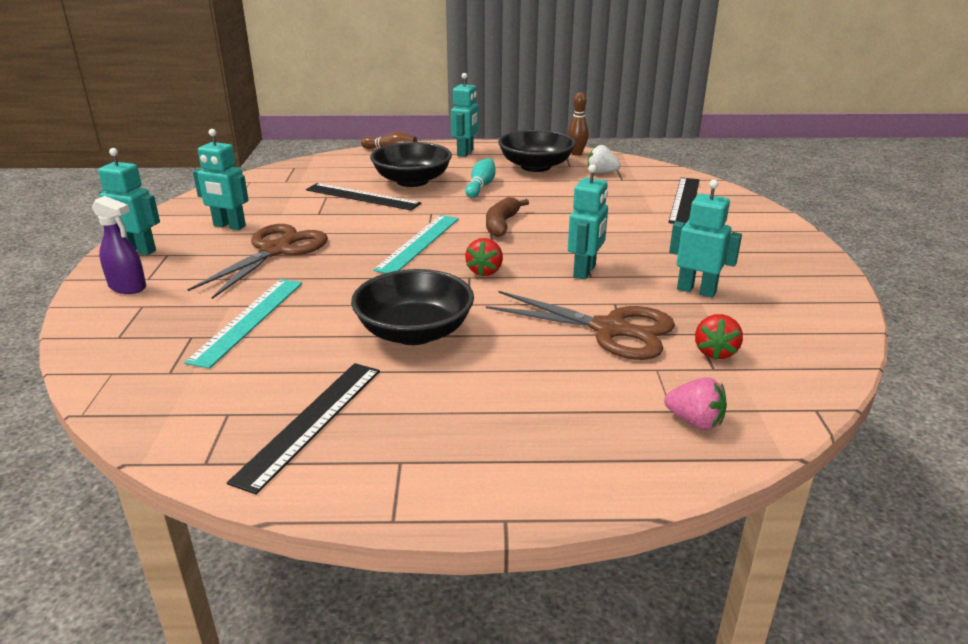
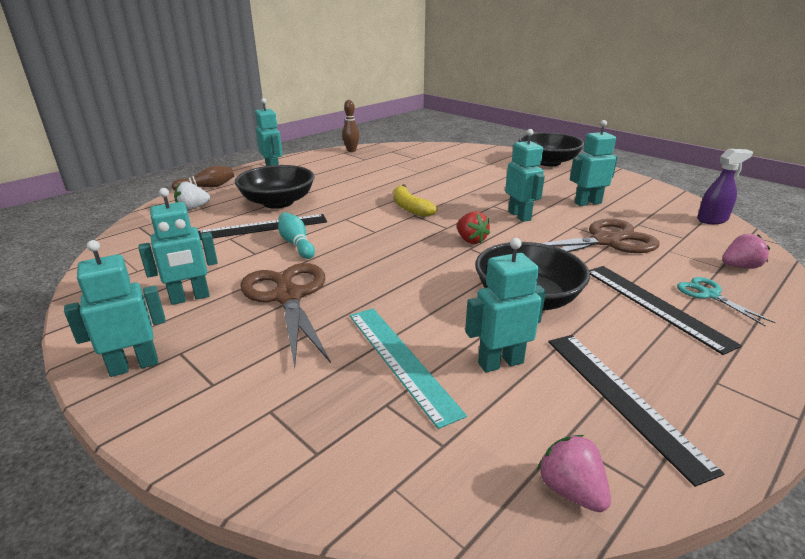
camera: 45 degrees left, 0 degrees up
purple spray bottle [92,196,146,294] -> purple spray bottle moved to [697,149,753,224]
turquoise ruler [373,215,459,273] -> none
turquoise bowling pin [465,158,496,198] -> turquoise bowling pin moved to [278,212,315,259]
brown banana [486,197,529,237] -> yellow banana [393,184,437,217]
black bowl [498,130,576,172] -> black bowl moved to [518,132,584,166]
white strawberry [588,145,621,173] -> white strawberry moved to [174,181,210,211]
black ruler [668,177,699,224] -> black ruler moved to [589,266,742,355]
red strawberry [695,314,743,360] -> none
none -> turquoise robot [465,238,546,372]
none -> pink strawberry [537,435,611,512]
none -> turquoise scissors [677,277,776,327]

